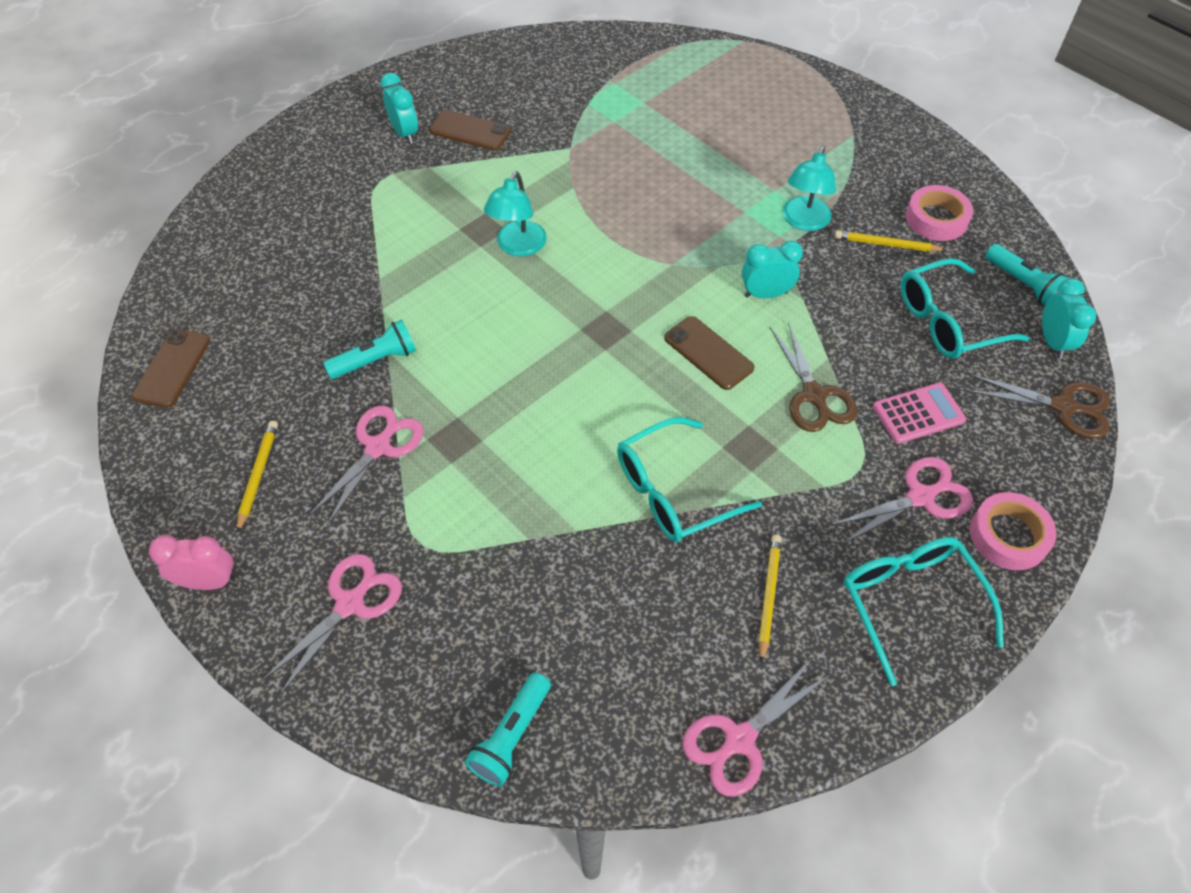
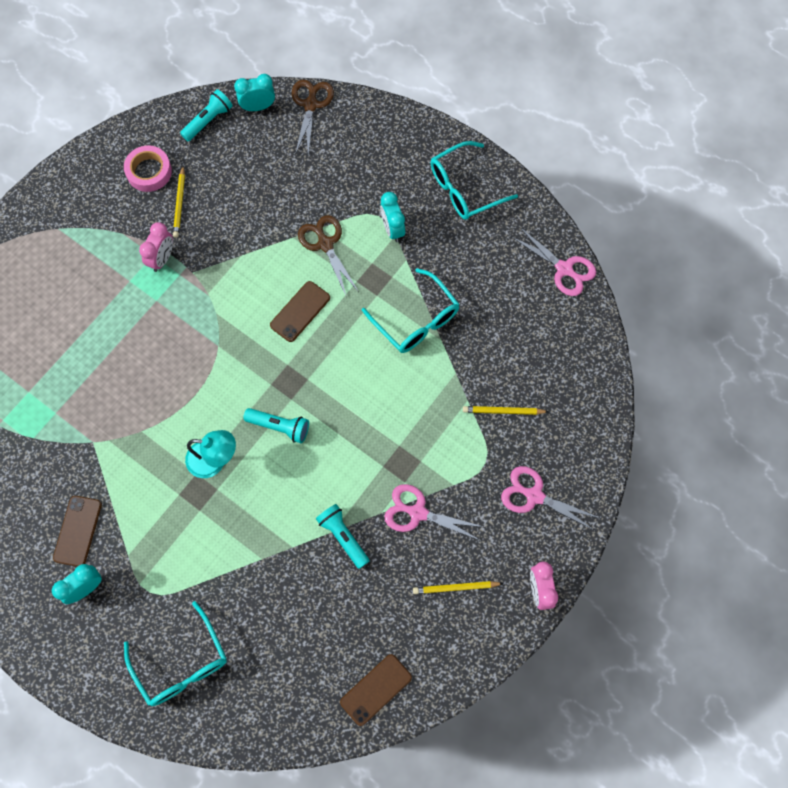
camera: 100 degrees left, 15 degrees up
brown phone [132,329,210,408] -> brown phone turned 45 degrees counterclockwise [340,654,412,726]
turquoise flashlight [465,673,551,787] -> turquoise flashlight moved to [243,408,309,443]
turquoise clock [742,240,803,298] -> turquoise clock moved to [380,192,405,242]
yellow pencil [758,535,782,663] -> yellow pencil moved to [463,406,549,415]
brown scissors [770,322,857,432] -> brown scissors turned 90 degrees counterclockwise [298,215,359,295]
turquoise lamp [783,146,836,231] -> pink clock [139,222,173,272]
pink scissors [830,457,973,544] -> none
pink calculator [873,383,966,444] -> none
turquoise glasses [901,258,1029,359] -> turquoise glasses moved to [124,601,227,706]
pink tape [970,492,1056,570] -> none

